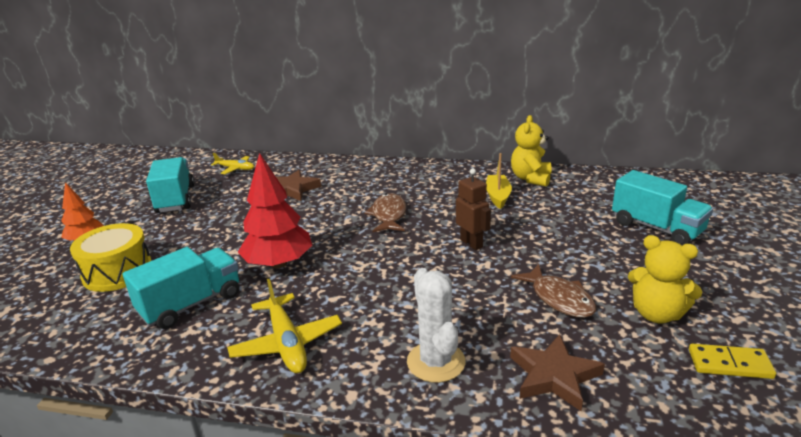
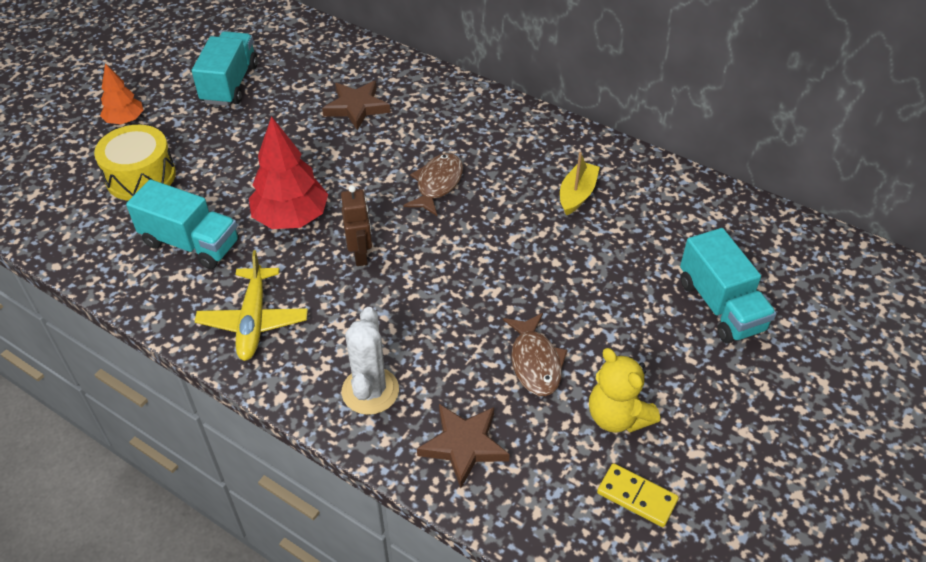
camera: 20 degrees right, 20 degrees up
turquoise truck [123,247,239,329] -> turquoise truck turned 45 degrees clockwise [126,179,239,269]
yellow plane [211,153,254,174] -> none
brown robot [456,168,491,250] -> brown robot moved to [341,185,372,266]
yellow teddy bear [511,115,552,187] -> none

